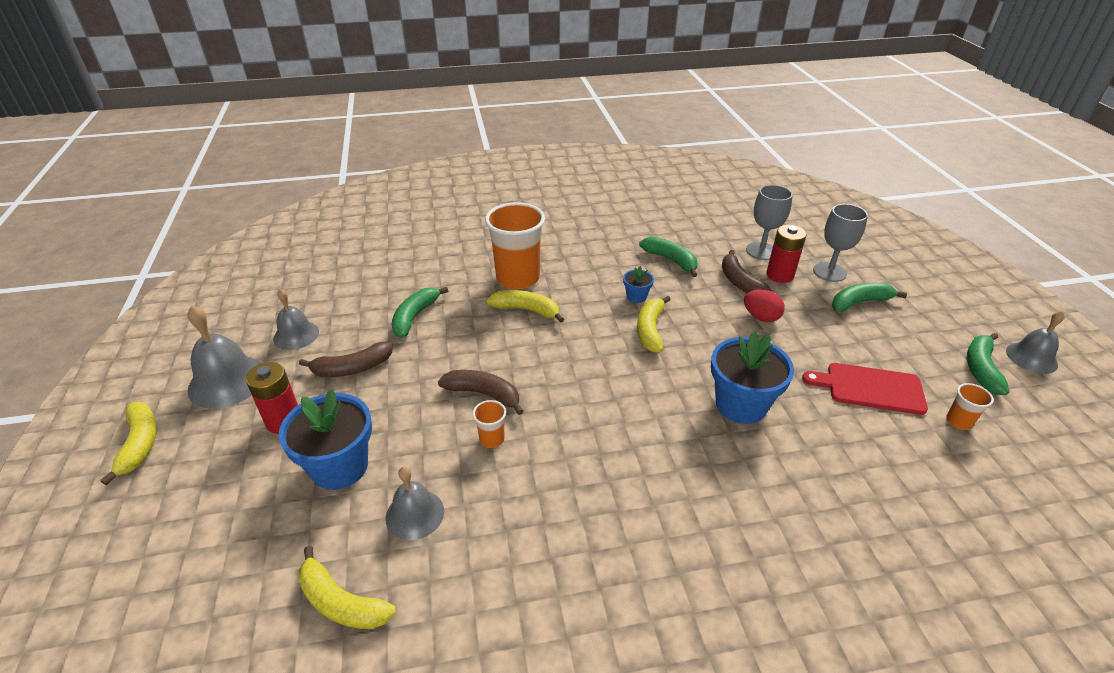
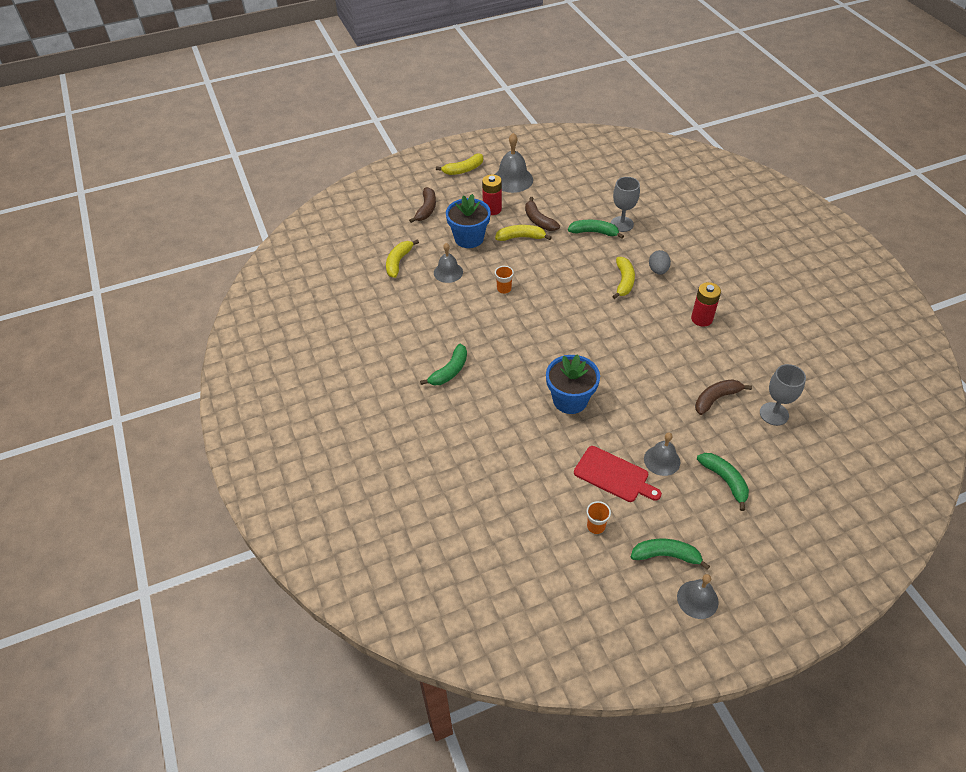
camera: 80 degrees right, 10 degrees up
grey bell [273,289,319,350] -> grey bell moved to [644,432,680,476]
brown banana [438,370,523,415] -> brown banana moved to [409,187,436,223]
orange cup [485,202,545,290] -> grey egg [649,250,671,275]
blue flower pot [623,266,654,303] -> none
yellow banana [637,296,671,353] -> yellow banana moved to [495,225,552,241]
green banana [639,237,698,277] -> green banana moved to [420,344,467,385]
red egg [744,290,785,322] -> none
red battery [766,225,807,283] -> red battery moved to [691,282,721,327]
red cutting board [802,363,928,415] -> red cutting board turned 120 degrees clockwise [574,446,662,502]
grey goblet [813,204,868,282] -> grey goblet moved to [611,177,640,232]

